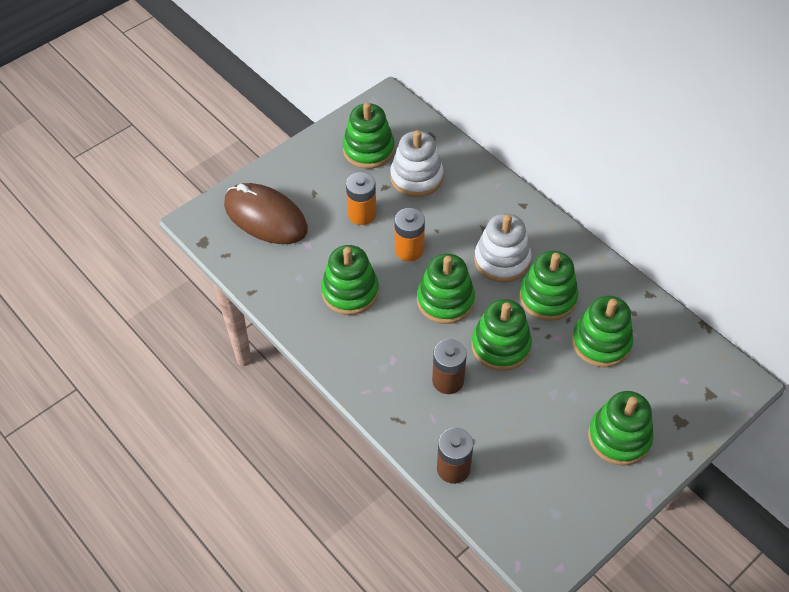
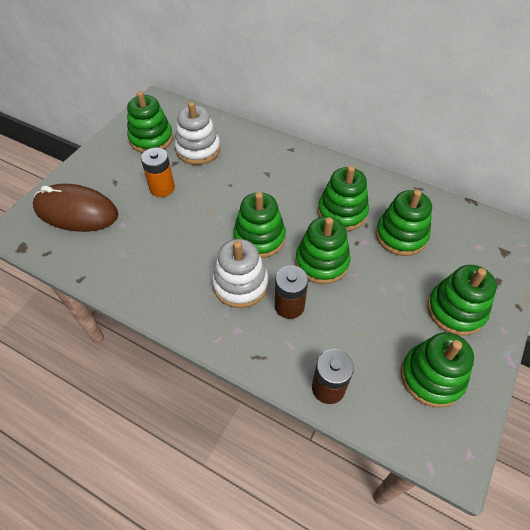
camera: 20 degrees left, 0 degrees up
green stacking toy [321,245,379,315] -> green stacking toy moved to [401,332,474,408]
orange battery [394,208,425,261] -> none
white stacking toy [474,213,531,283] -> white stacking toy moved to [212,239,268,308]

